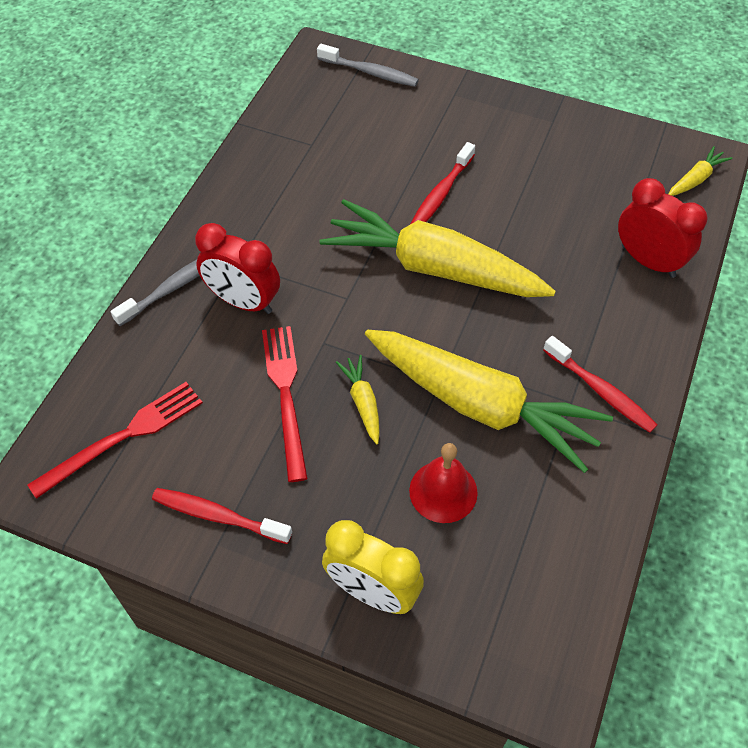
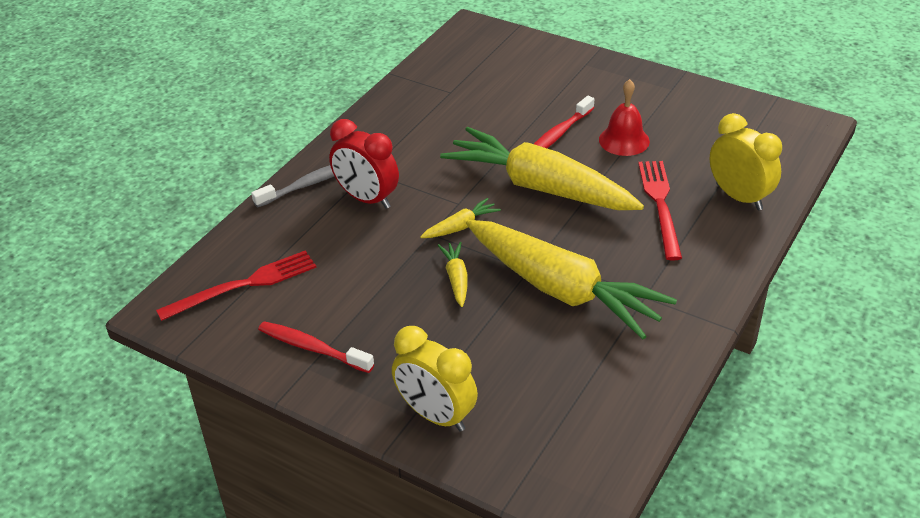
camera: 10 degrees right, 15 degrees down
red fork [262,326,308,482] -> red fork moved to [638,161,682,261]
grey toothbrush [317,44,419,87] -> none
red bell [409,443,478,523] -> red bell moved to [599,79,650,156]
red toothbrush [543,336,658,433] -> none
red clock [618,178,708,278] -> yellow clock [709,113,782,210]
yellow carrot [669,146,733,196] -> yellow carrot moved to [420,198,501,238]

